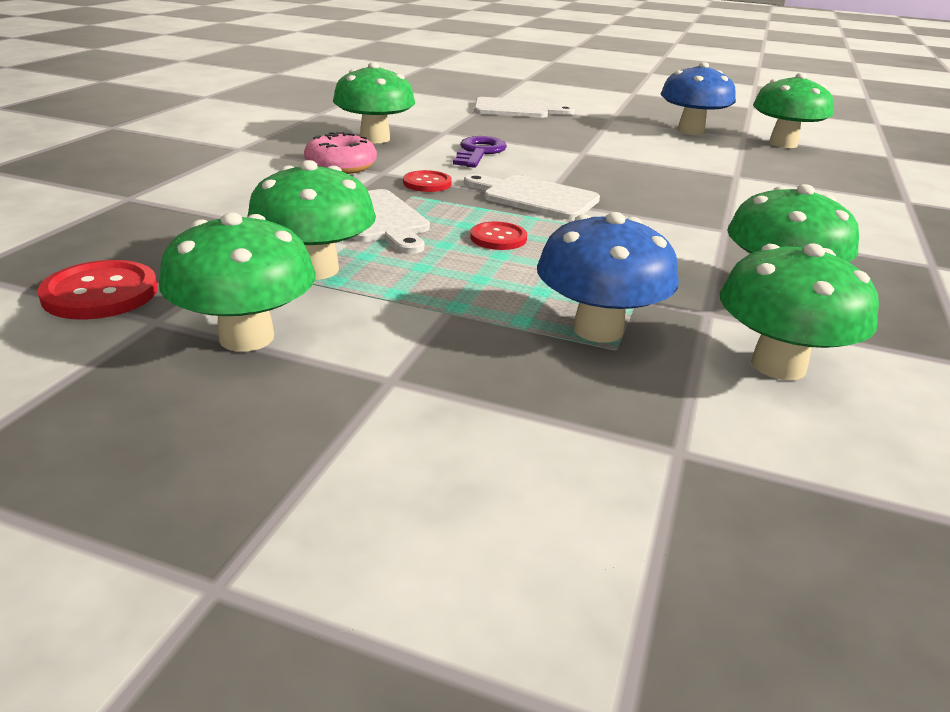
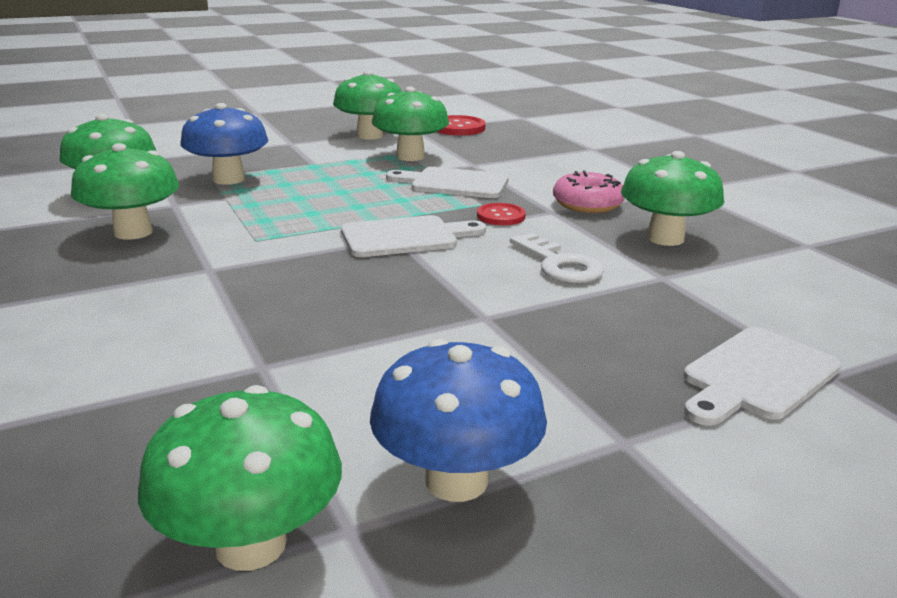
camera: 135 degrees right, 5 degrees down
purple key [453,136,507,168] -> white key [510,233,604,283]
red button [470,221,527,250] -> none

